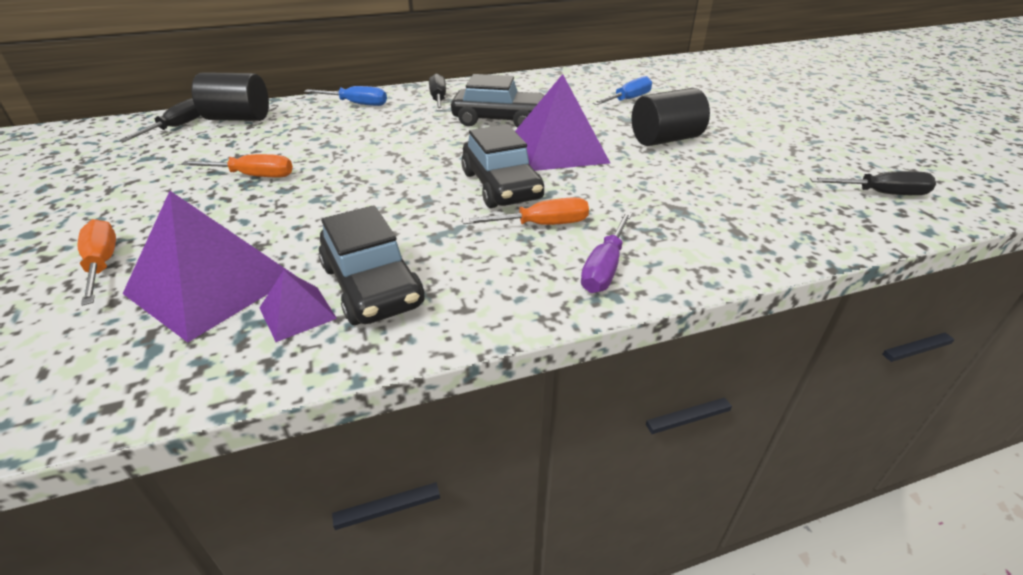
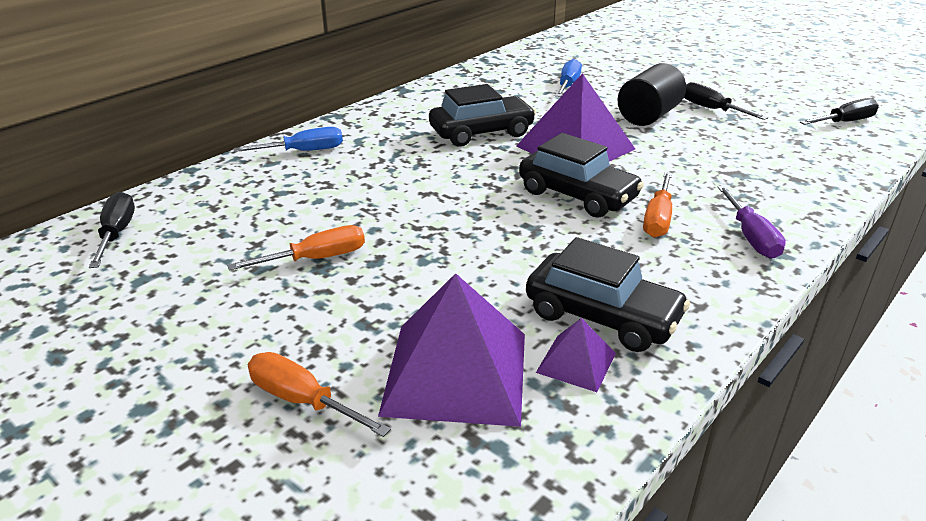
camera: 30 degrees left, 5 degrees down
black cylinder [192,72,269,121] -> none
black screwdriver [429,73,446,111] -> black screwdriver moved to [684,82,768,120]
orange screwdriver [462,197,589,225] -> orange screwdriver turned 150 degrees clockwise [643,172,672,238]

